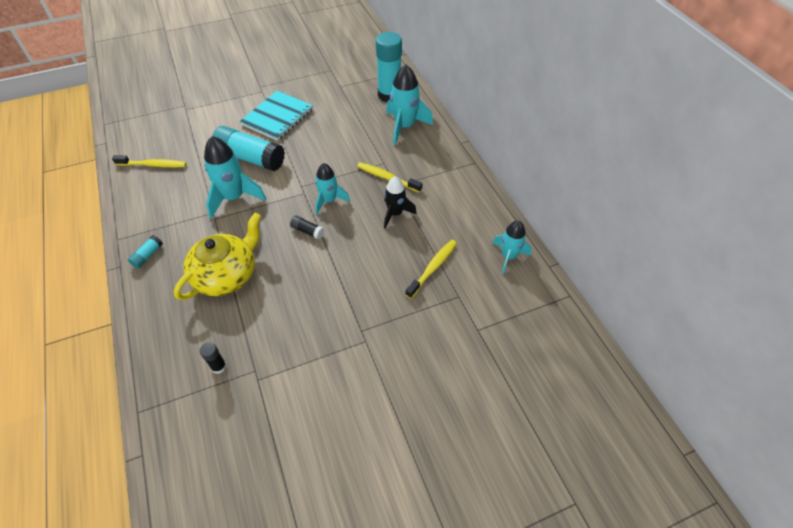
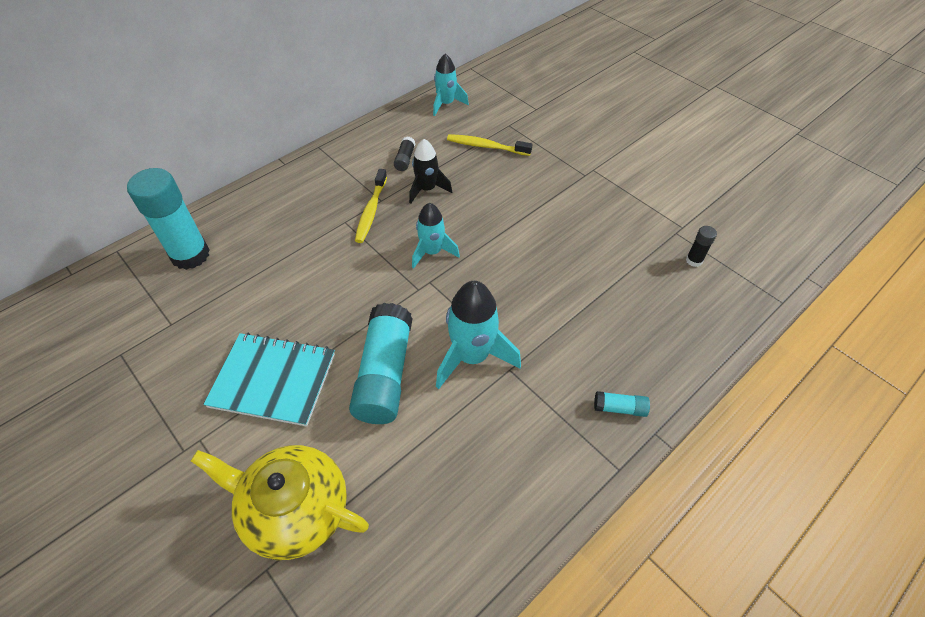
camera: 110 degrees left, 0 degrees up
yellow toothbrush [112,155,187,168] -> none
yellow teapot [174,213,261,300] -> yellow teapot moved to [191,445,369,560]
black glue stick [290,216,324,239] -> black glue stick moved to [394,136,416,171]
turquoise rocket [386,64,433,145] -> none

